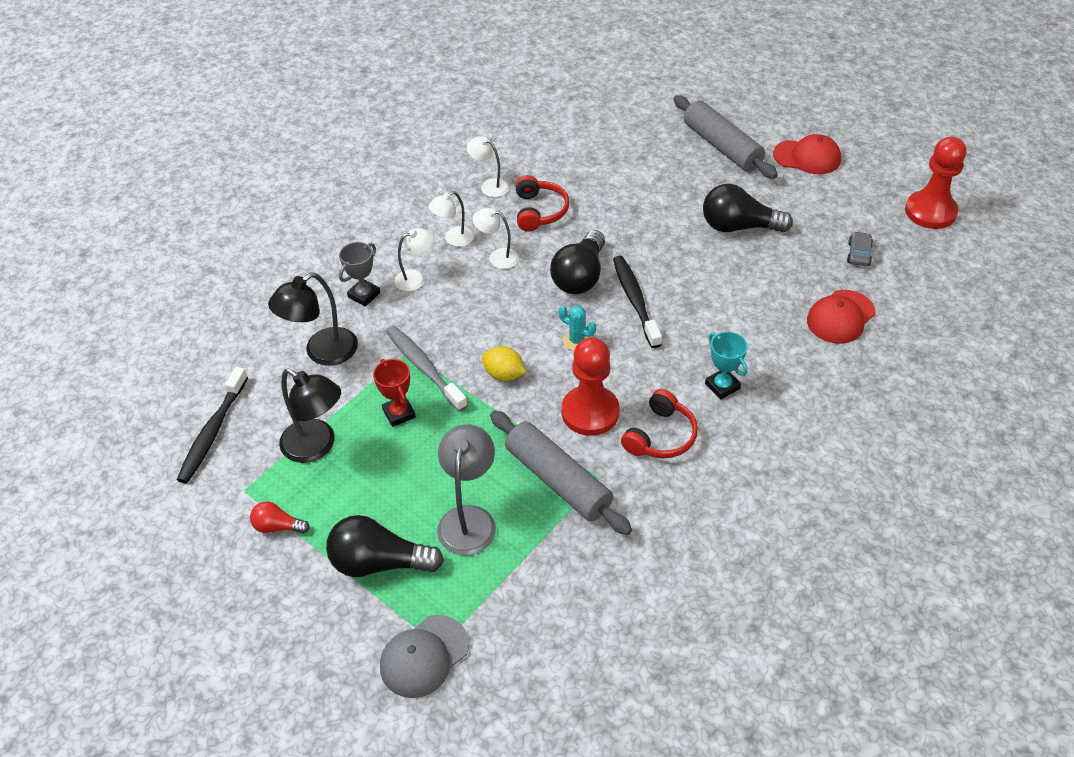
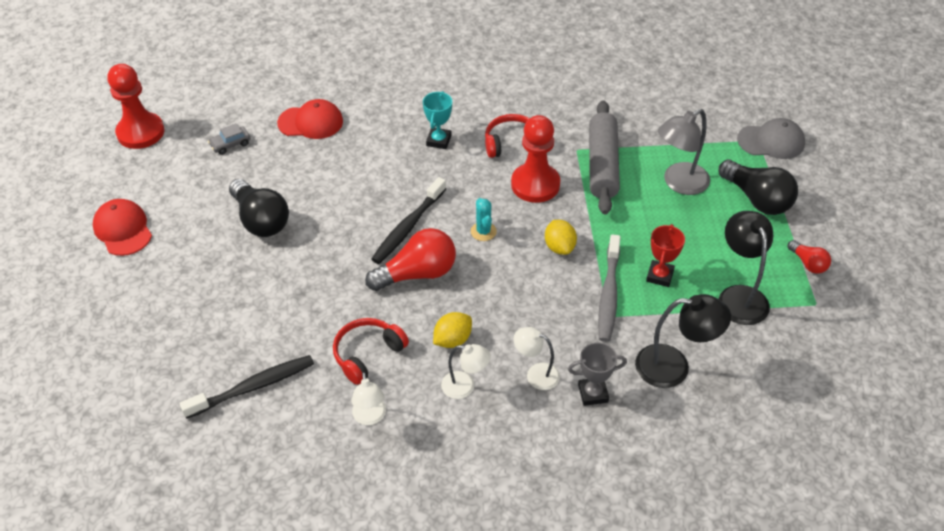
camera: 135 degrees left, 0 degrees up
black toothbrush [177,367,248,483] -> black toothbrush moved to [179,355,314,419]
white lamp [473,208,519,269] -> yellow lemon [433,312,472,348]
black light bulb [550,230,605,294] -> red light bulb [365,228,456,291]
grey rolling pin [673,95,778,179] -> none

